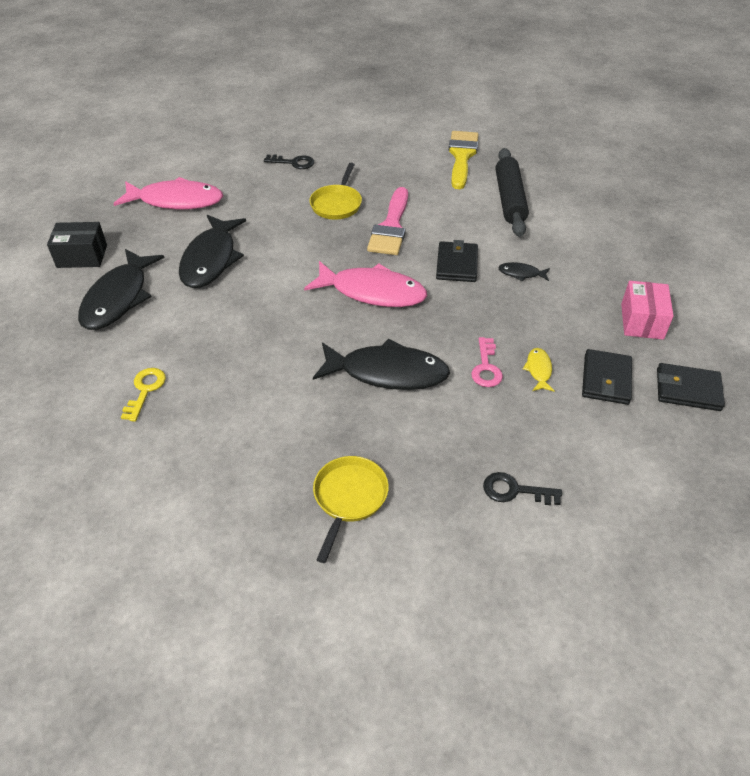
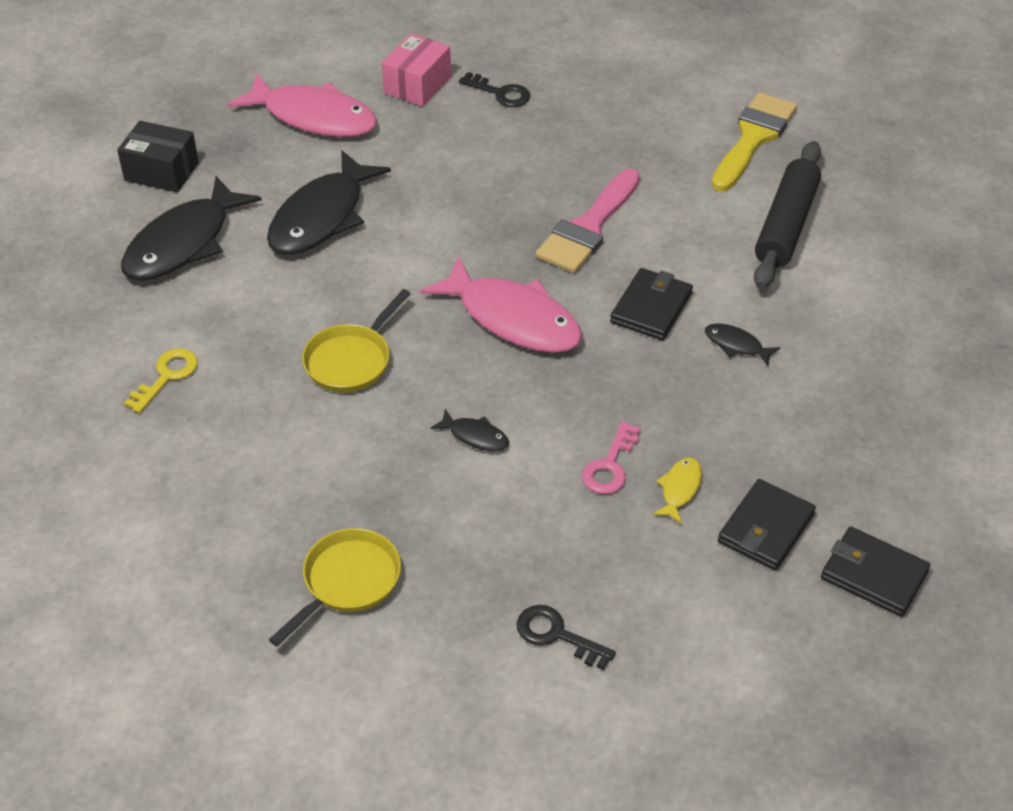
camera: 20 degrees right, 0 degrees up
yellow pan [309,163,362,220] -> yellow pan moved to [302,289,411,392]
black fish [313,338,450,390] -> black fish [431,409,509,451], size x0.44
pink box [621,281,674,340] -> pink box moved to [382,33,451,106]

